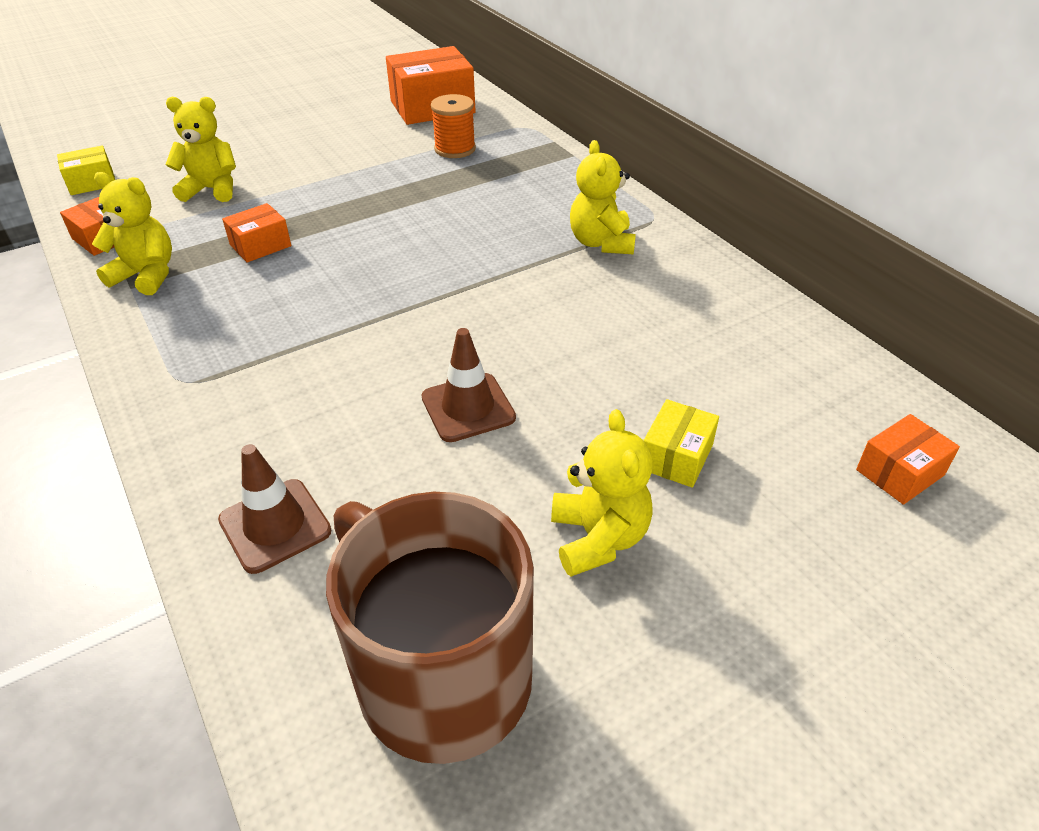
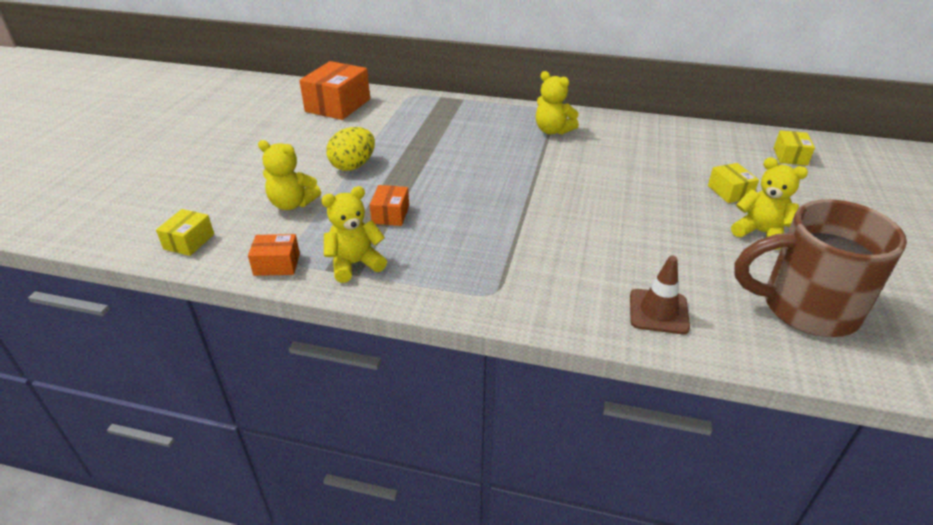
camera: 45 degrees left, 5 degrees down
yellow teddy bear [165,97,236,202] -> yellow teddy bear turned 120 degrees counterclockwise [258,140,321,210]
brown traffic cone [422,328,516,442] -> none
orange spool [431,94,476,158] -> none
orange box [856,414,960,505] -> yellow box [774,130,815,166]
none -> yellow egg [326,127,375,171]

